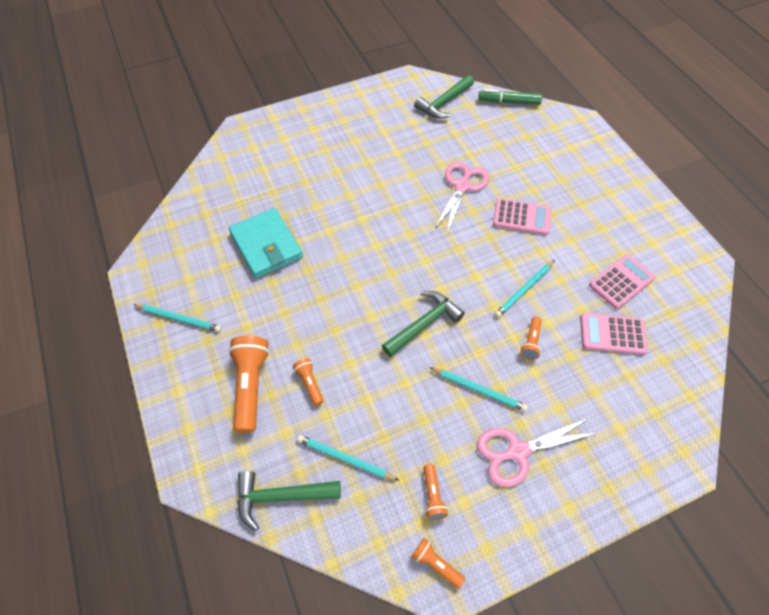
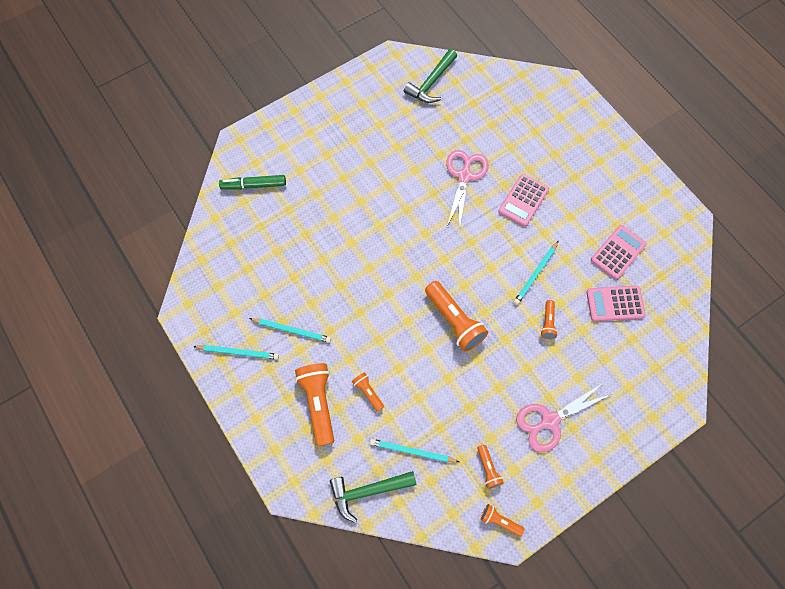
camera: 10 degrees left, 10 degrees up
turquoise wallet [229,208,303,278] -> none
green hammer [382,291,465,357] -> orange flashlight [425,281,488,352]
turquoise pencil [429,367,528,412] -> turquoise pencil moved to [249,318,331,343]
green marker [478,89,542,105] -> green marker moved to [219,175,286,190]
pink calculator [493,198,551,235] -> pink calculator turned 120 degrees clockwise [498,174,549,227]

